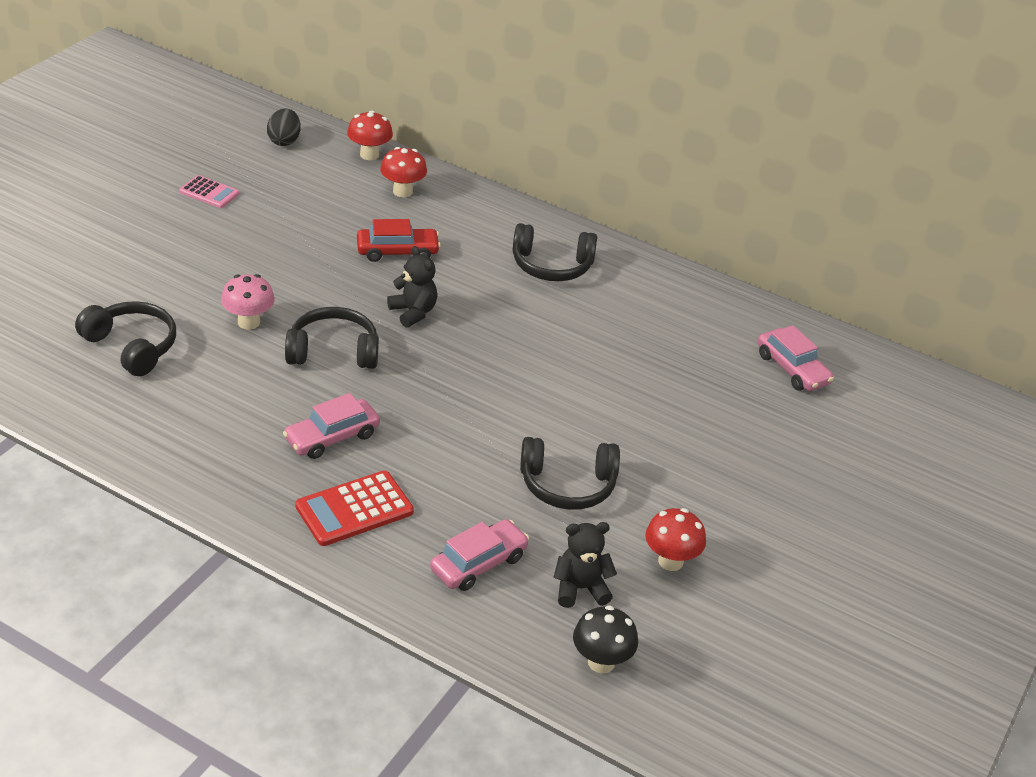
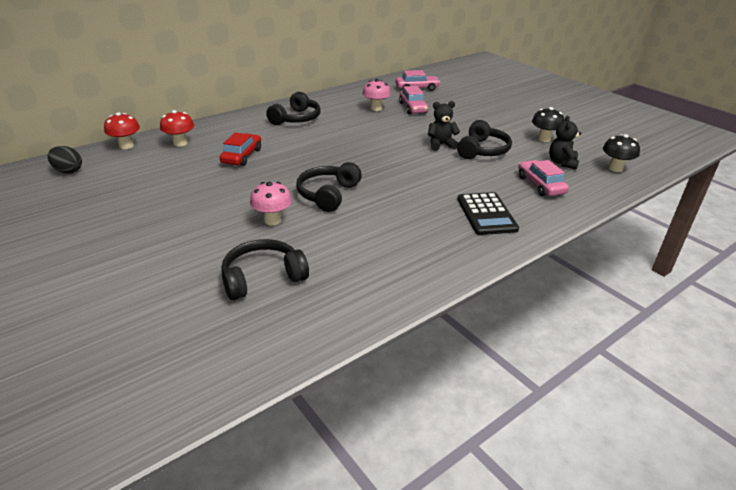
camera: 65 degrees left, 5 degrees down
pink calculator [179,175,239,208] -> none
pink car [283,393,380,459] -> pink car moved to [399,86,428,114]
red calculator [295,471,414,546] -> black calculator [457,192,519,235]
black teddy bear [387,246,437,327] -> black teddy bear moved to [428,101,460,151]
red mushroom [645,508,706,571] -> black mushroom [532,107,564,142]
none -> pink mushroom [363,79,391,111]

